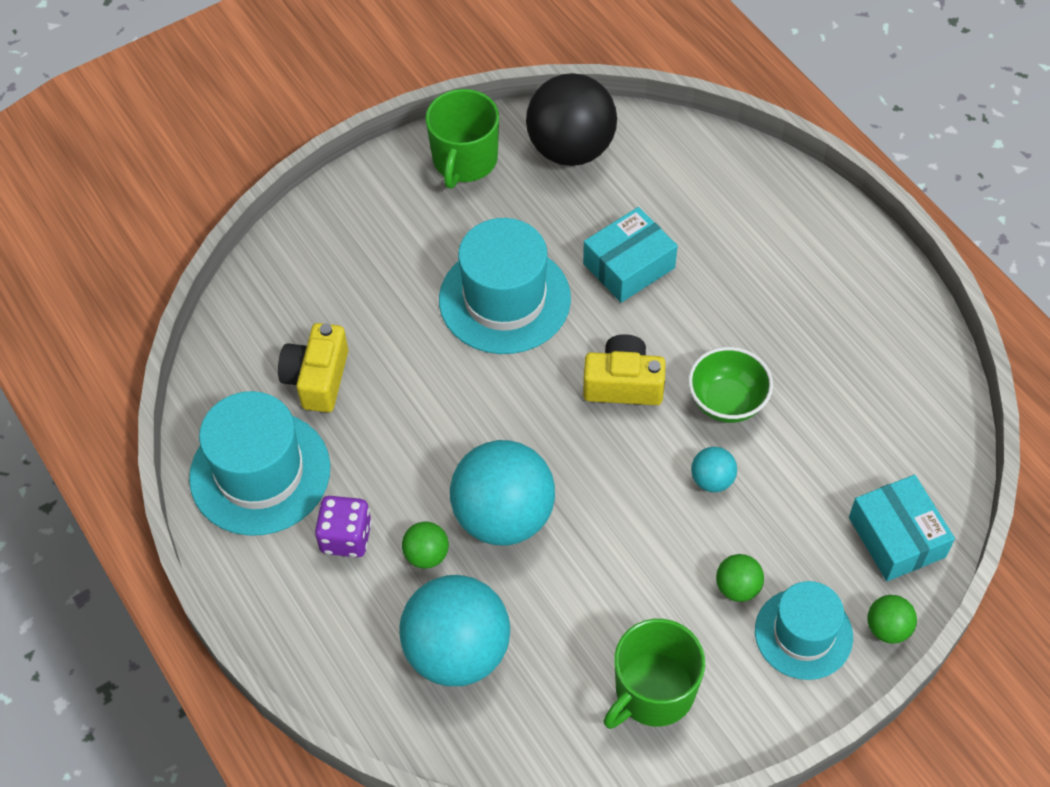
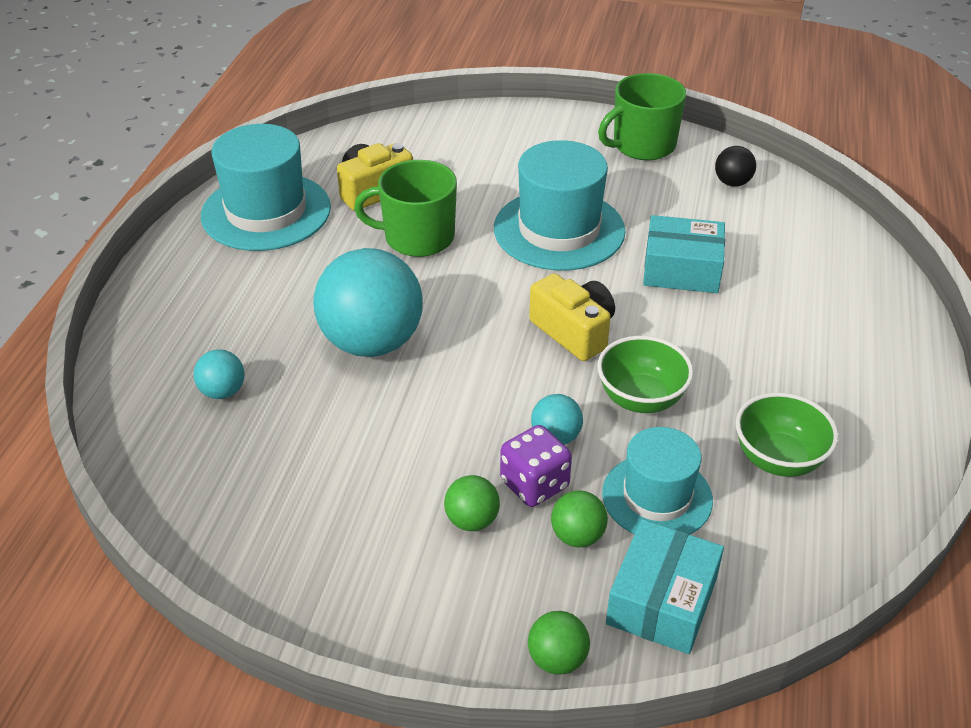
camera: 45 degrees right, 15 degrees down
purple dice [315,496,372,557] -> purple dice moved to [500,425,572,507]
turquoise ball [399,575,510,686] -> turquoise ball [194,349,245,399], size x0.45
green ball [402,522,449,569] -> green ball moved to [551,491,608,547]
black ball [526,73,617,166] -> black ball [715,146,756,187], size x0.45
green mug [604,619,705,729] -> green mug moved to [354,160,457,257]
turquoise hat [755,581,853,680] -> turquoise hat moved to [602,427,713,535]
none -> green bowl [736,392,839,477]

